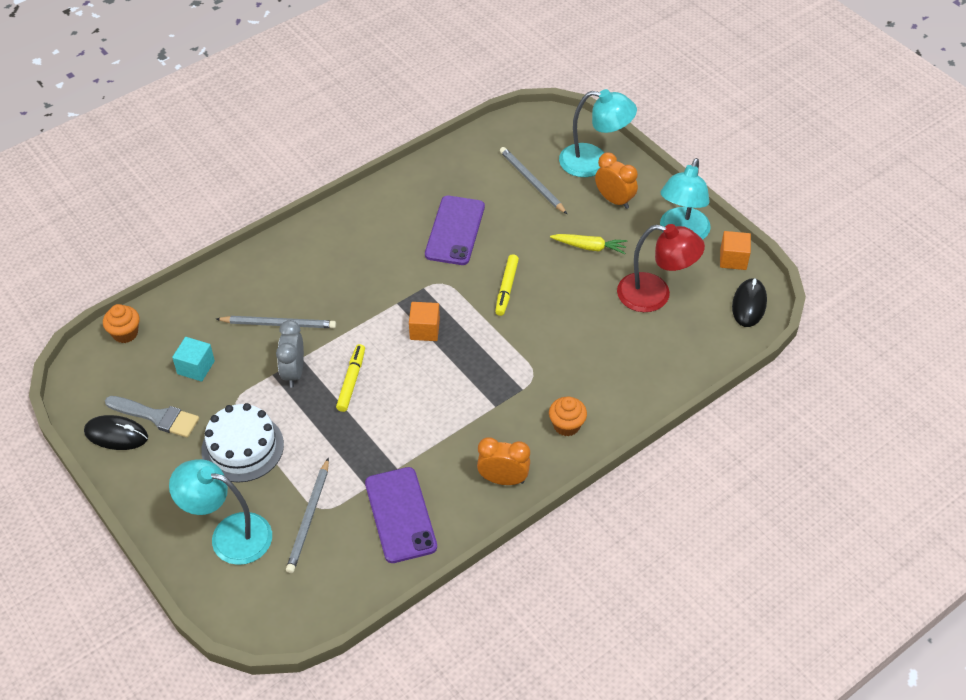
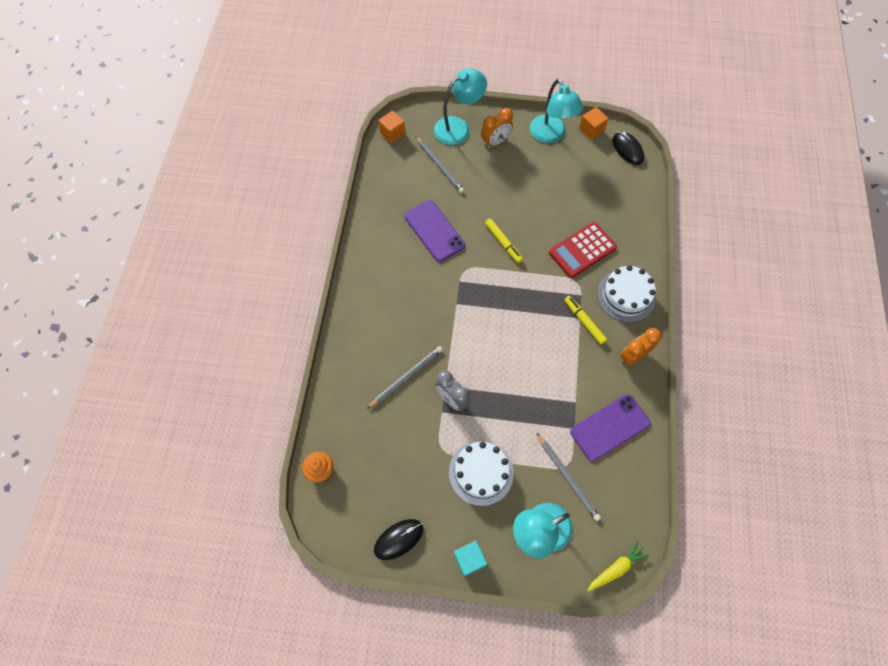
camera: 45 degrees left, 15 degrees up
grey brush [105,396,199,438] -> none
turquoise cube [172,337,215,381] -> turquoise cube moved to [454,541,487,576]
yellow marker [336,344,365,412] -> yellow marker moved to [564,296,607,344]
purple phone [365,467,437,563] -> purple phone turned 60 degrees counterclockwise [570,394,651,461]
orange cube [409,302,440,341] -> orange cube moved to [378,111,405,143]
grey pencil [500,147,567,214] -> grey pencil turned 135 degrees counterclockwise [415,135,465,193]
orange cupcake [549,397,587,436] -> white cake [597,265,656,323]
yellow carrot [550,234,627,254] -> yellow carrot moved to [587,540,649,592]
orange clock [595,152,638,209] -> orange clock turned 150 degrees clockwise [481,108,513,148]
red lamp [617,224,705,312] -> none
none -> red calculator [549,222,617,278]

